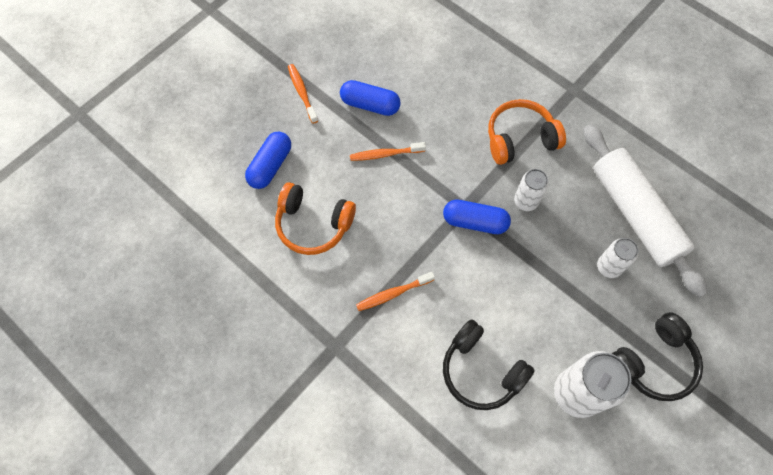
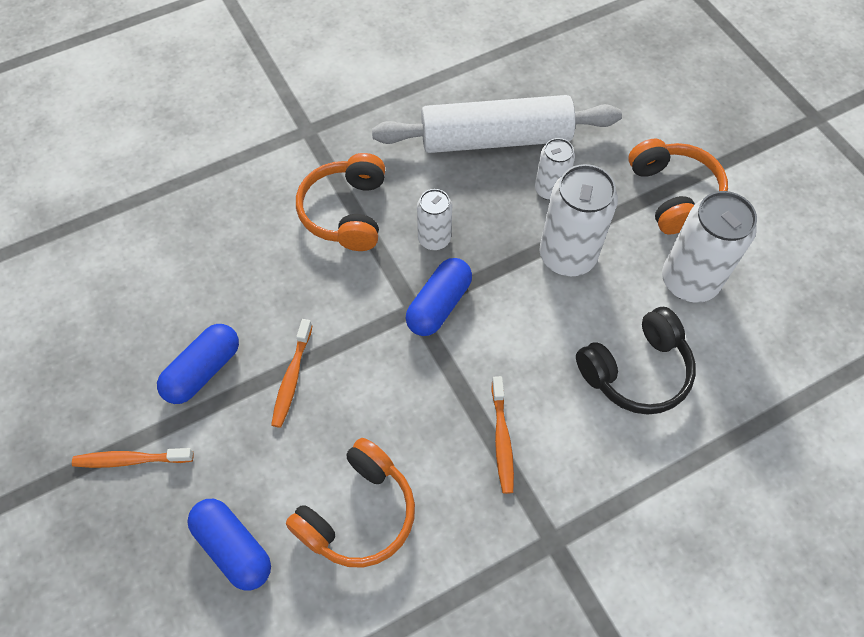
camera: 70 degrees left, 5 degrees down
black headphones [612,312,703,401] -> orange headphones [628,138,728,234]
none -> white can [540,164,618,276]

